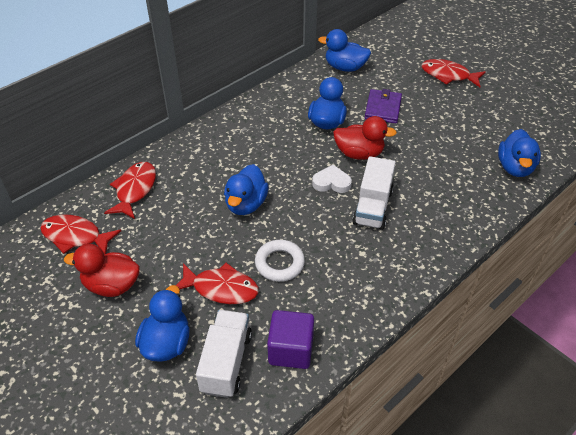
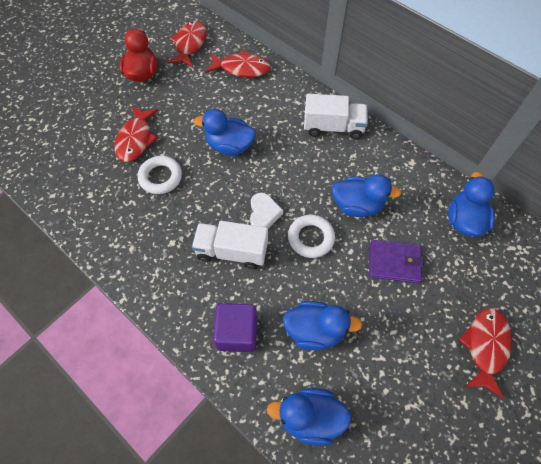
camera: 85 degrees right, 15 degrees up
blue duck [135,285,190,362] -> blue duck moved to [283,301,362,350]
white truck [196,310,252,398] -> white truck moved to [304,94,368,139]
purple cube [267,310,314,369] -> purple cube moved to [213,303,257,352]
red duck [333,116,397,160] -> white ring [288,215,335,258]

